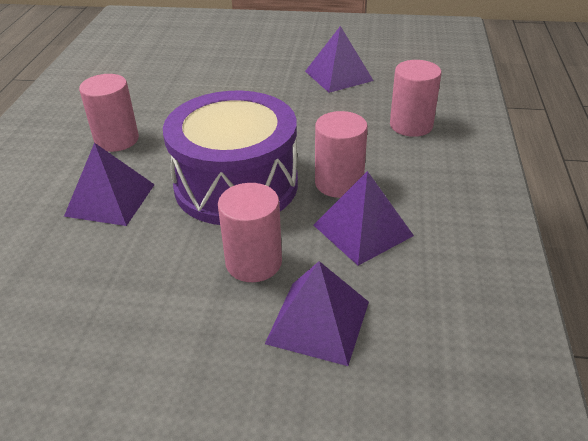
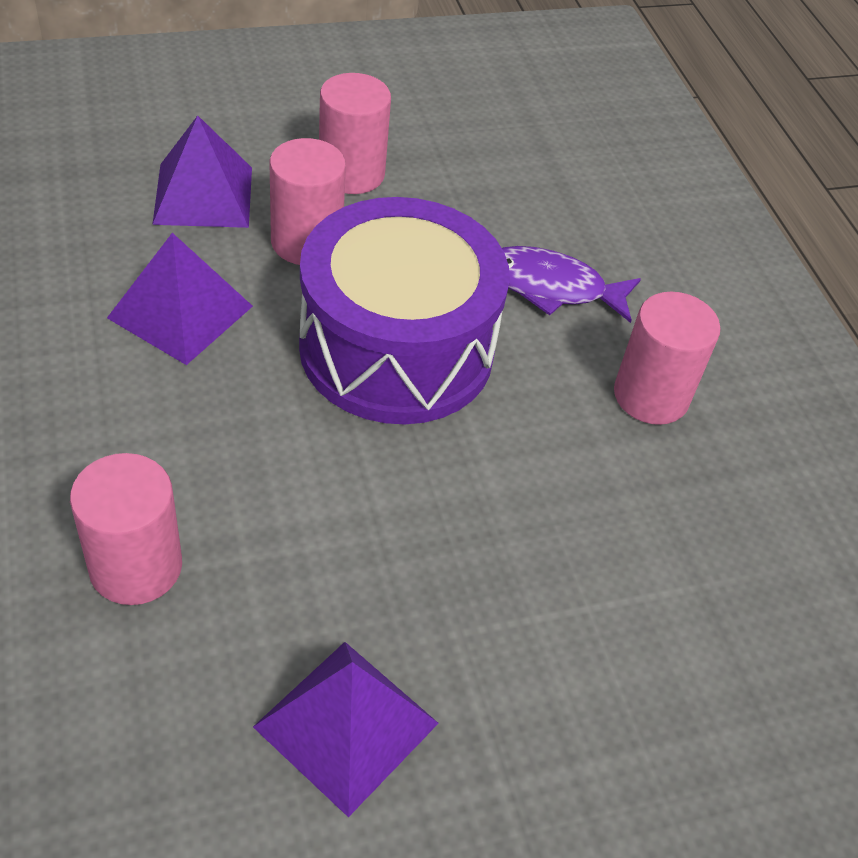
camera: 150 degrees right, 10 degrees up
purple pyramid [64,143,155,226] -> purple fish [502,246,641,323]
pink cylinder [315,111,368,198] -> pink cylinder moved to [319,73,391,194]

